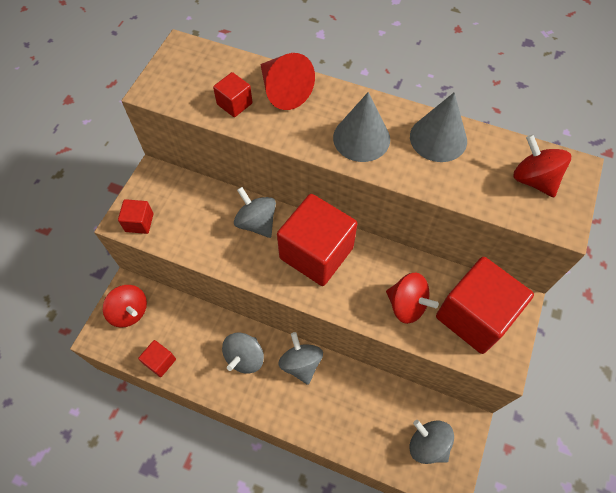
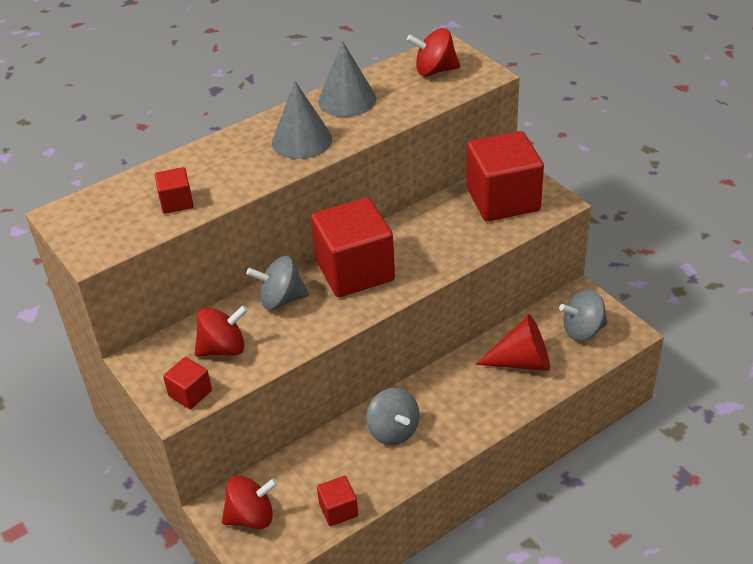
camera: 55 degrees left, 20 degrees down
red cone [260,53,315,110] -> red cone moved to [475,314,550,371]
grey spinning top [278,332,323,385] -> none
red spinning top [386,272,439,324] -> red spinning top moved to [195,305,248,357]

